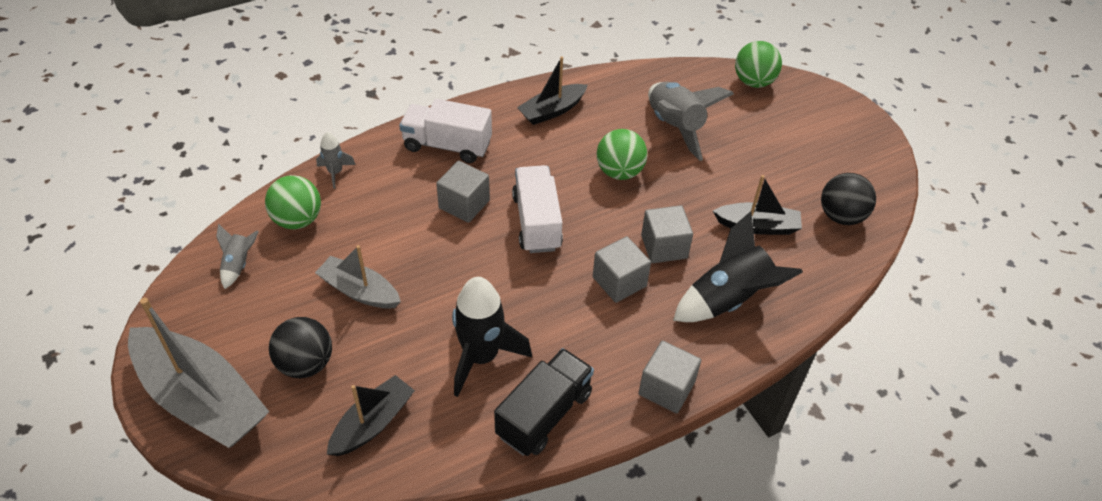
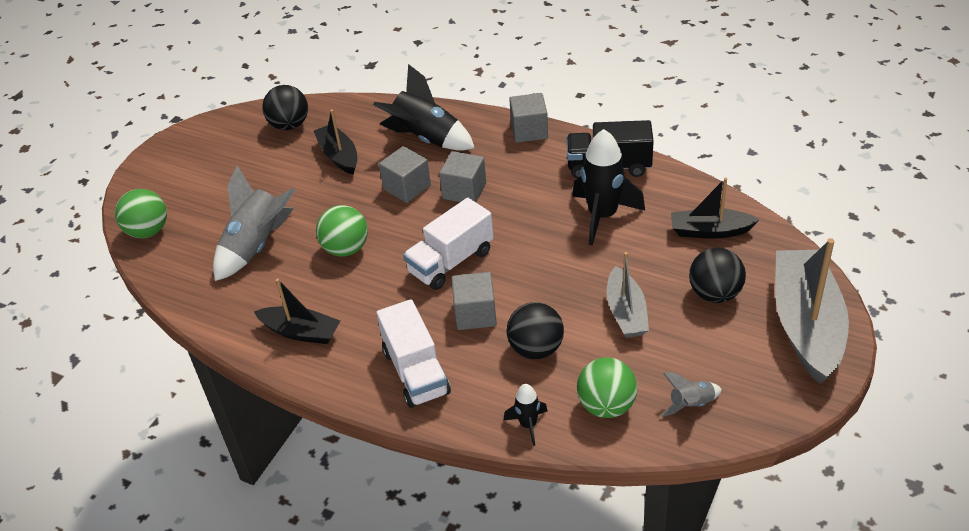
camera: 120 degrees left, 5 degrees down
grey rocket [316,132,355,189] -> black rocket [504,384,548,446]
none -> black ball [507,302,564,359]

